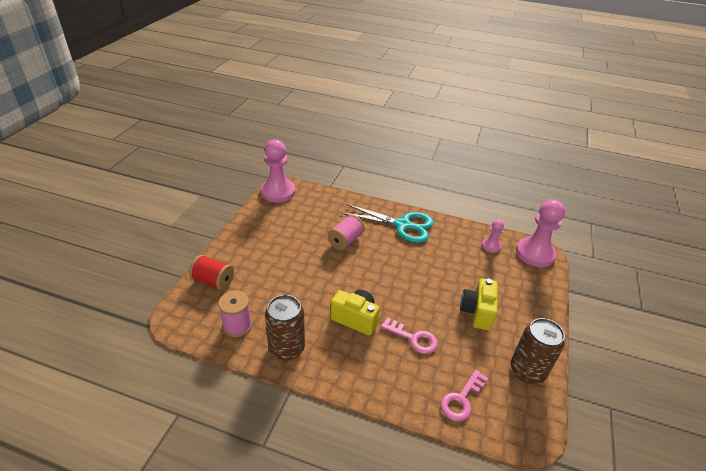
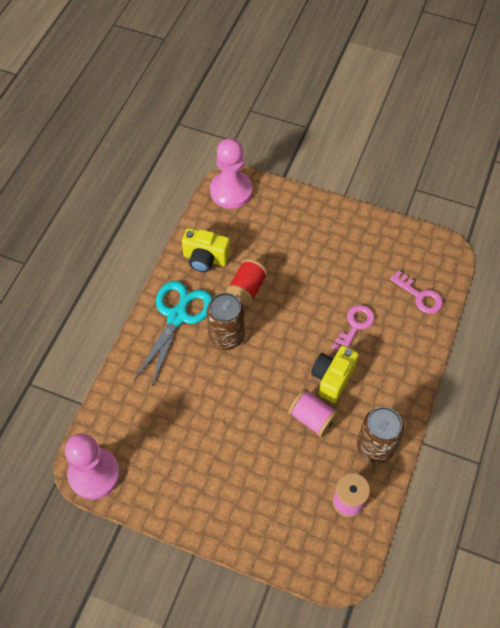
camera: 85 degrees left, 20 degrees up
red spool [189,255,234,291] -> red spool moved to [226,259,268,305]
pink spool [328,215,365,250] -> pink spool moved to [288,389,339,437]
yellow camera [460,278,498,330] -> yellow camera moved to [182,228,230,272]
pink pawn [482,220,504,253] -> none
brown can [511,318,565,384] -> brown can moved to [206,293,245,350]

